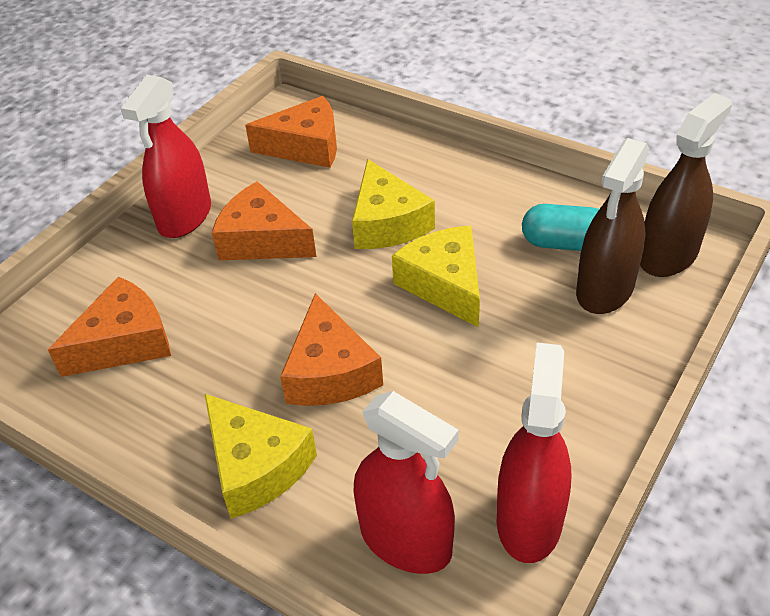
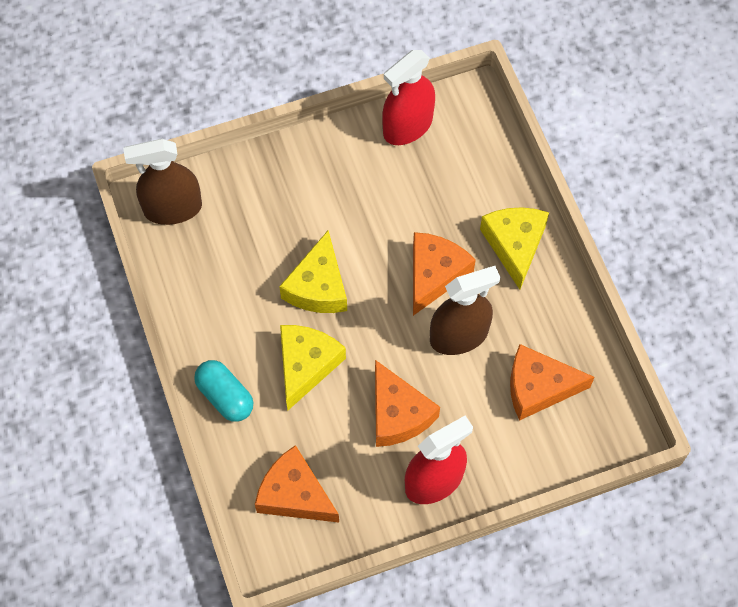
camera: 145 degrees left, 20 degrees up
red spray bottle [354,391,459,574] -> none
turquoise capsule [522,204,599,251] -> turquoise capsule moved to [194,360,253,422]
brown spray bottle [576,138,649,314] -> brown spray bottle moved to [430,266,500,355]

